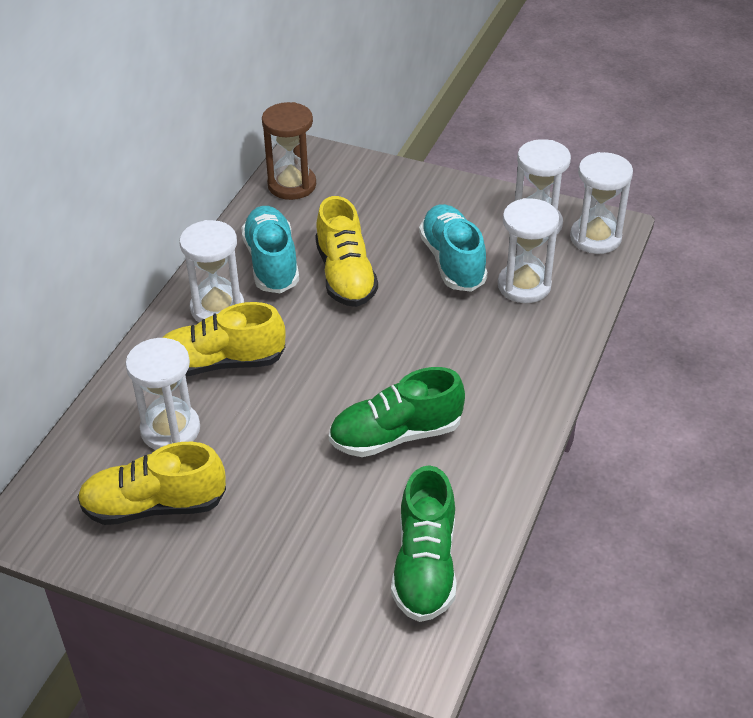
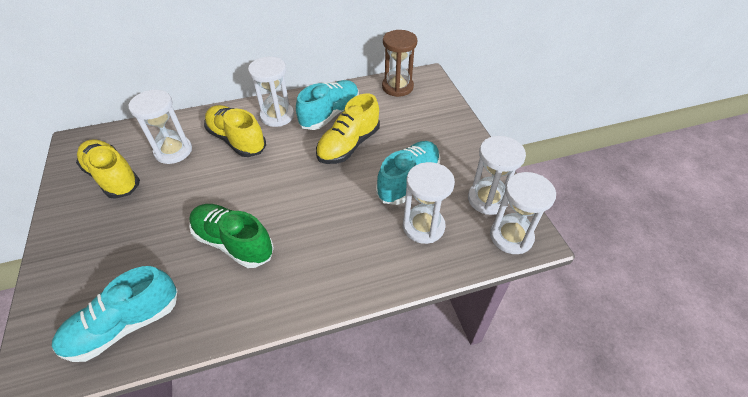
camera: 50 degrees right, 5 degrees up
green shoe [391,465,457,622] -> turquoise shoe [52,266,177,362]

